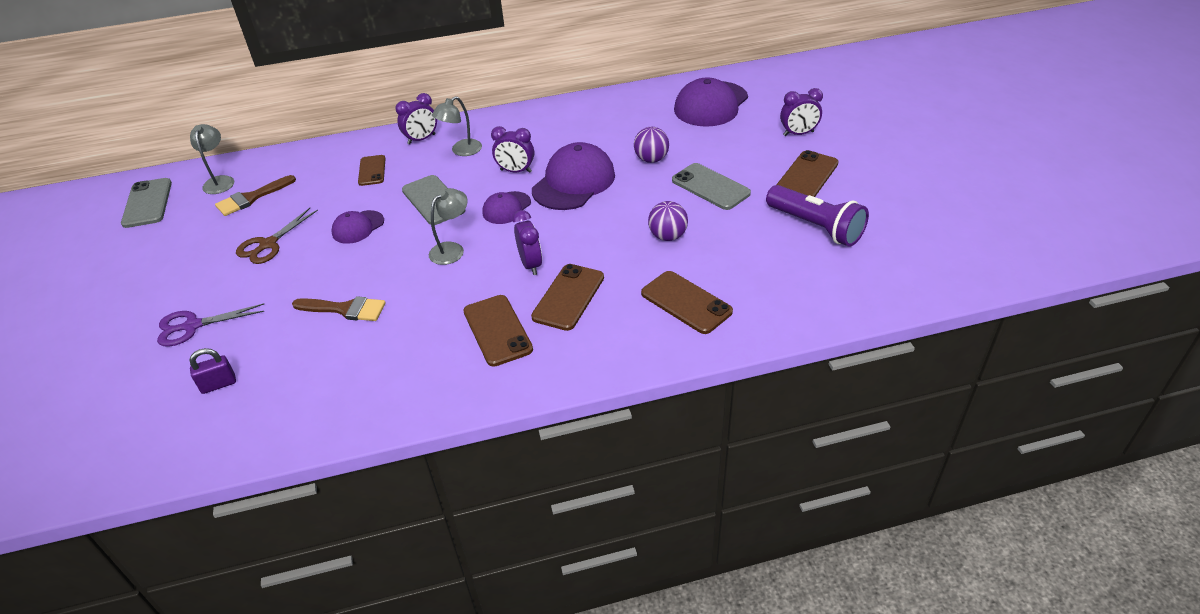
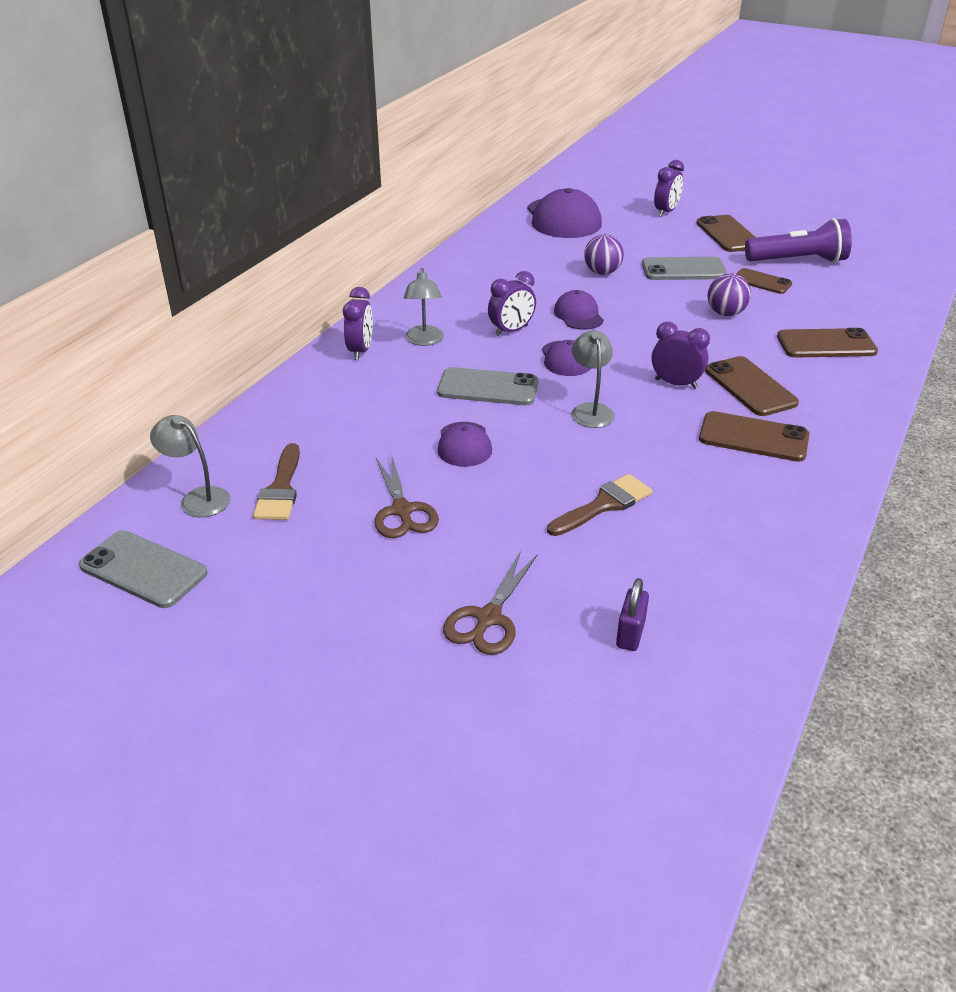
camera: 50 degrees left, 5 degrees down
purple scissors [157,303,264,347] -> brown scissors [443,551,537,655]
brown phone [358,155,385,186] -> brown phone moved to [736,268,792,294]
purple cap [532,142,615,210] -> purple cap [554,290,604,330], size x0.55

